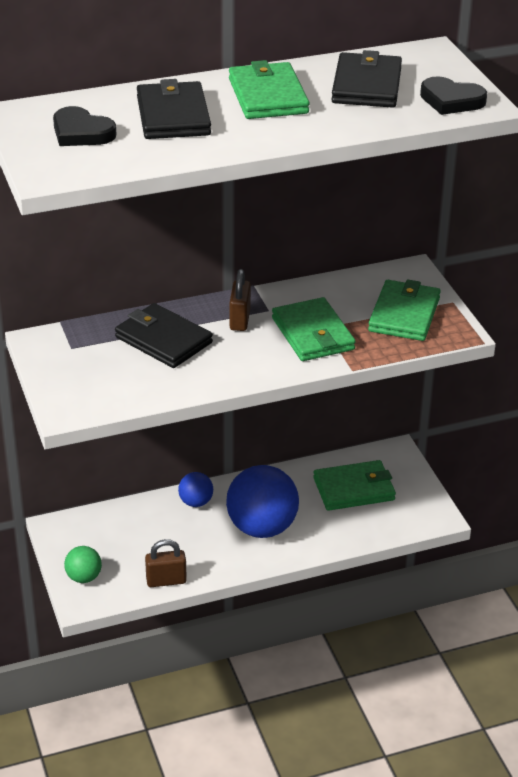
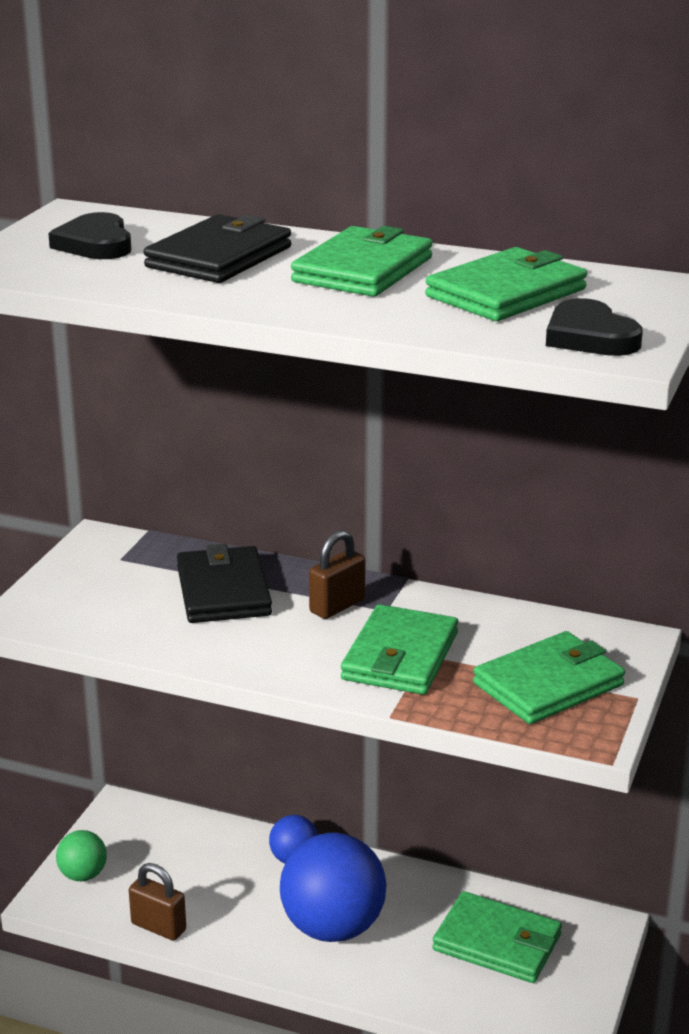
camera: 40 degrees right, 10 degrees down
black wallet [331,50,402,108] -> green wallet [425,247,587,321]

